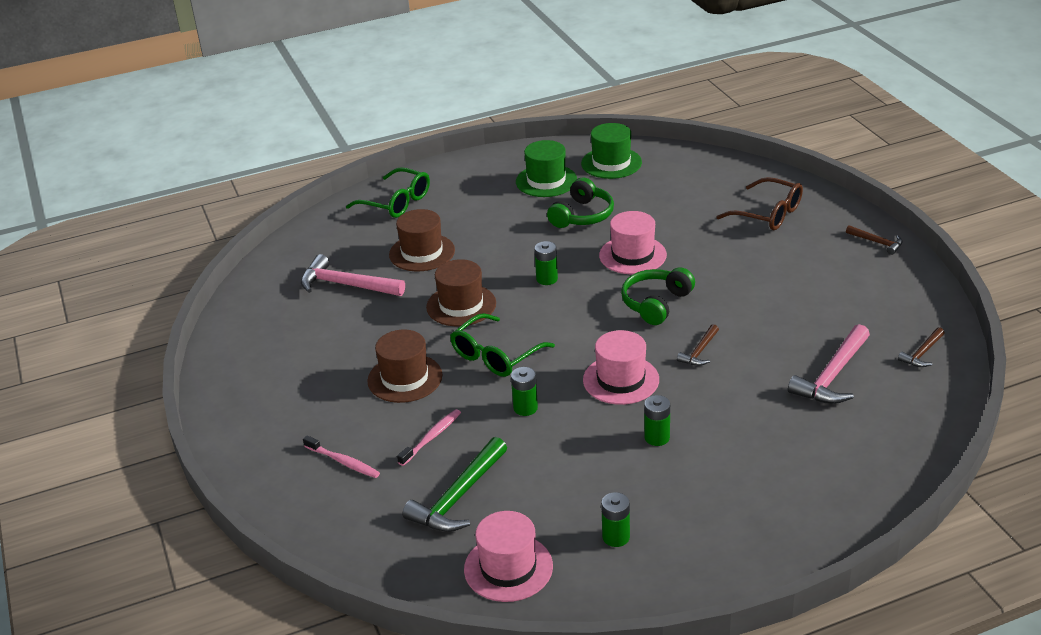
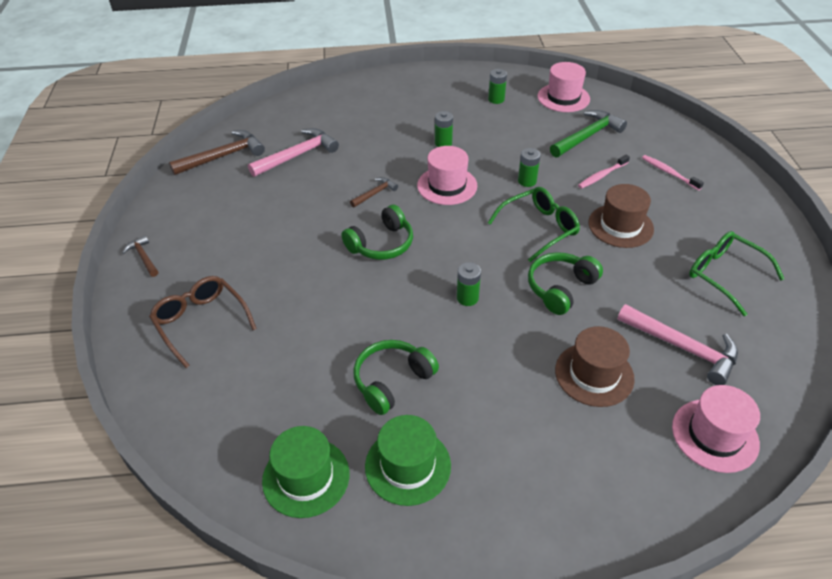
camera: 165 degrees left, 10 degrees up
green glasses [346,167,430,218] -> green glasses moved to [689,231,784,316]
brown hat [426,259,496,326] -> green headphones [528,252,603,315]
pink hat [599,211,667,274] -> pink hat moved to [672,385,760,473]
brown hammer [898,327,944,367] -> brown hammer [169,130,265,175], size x1.86

